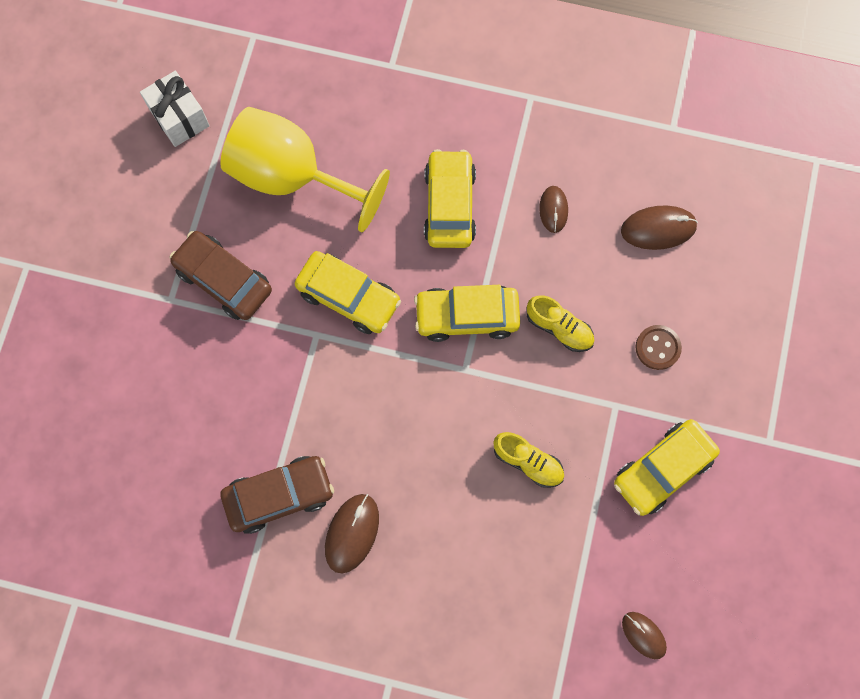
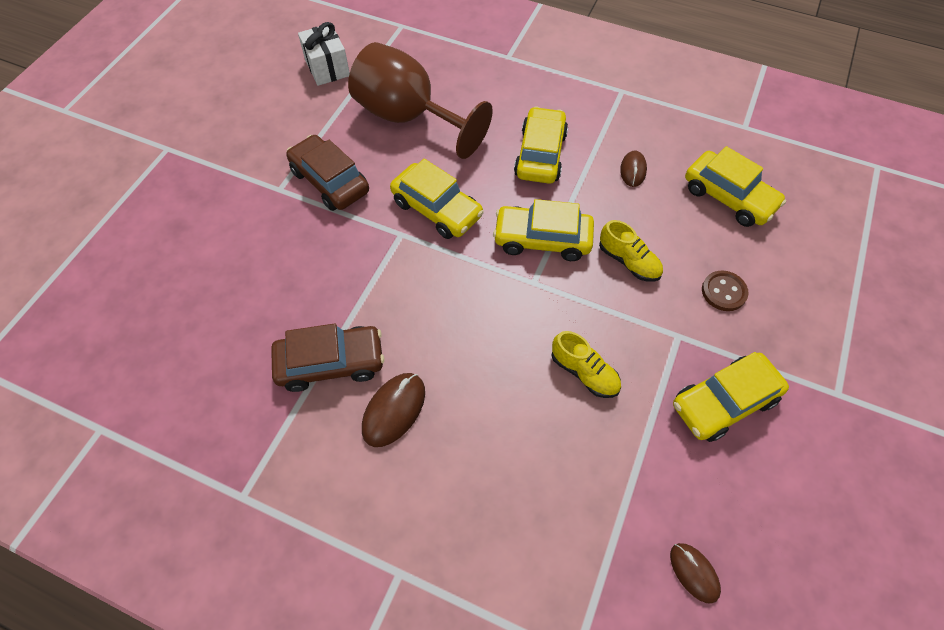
camera: 10 degrees right, 15 degrees down
yellow goblet [220,107,390,232] -> brown goblet [348,42,493,159]
brown mouse [621,205,698,250] -> yellow car [685,146,786,227]

